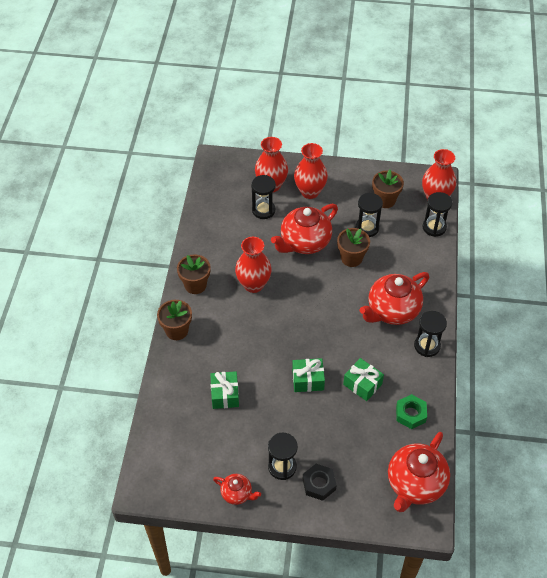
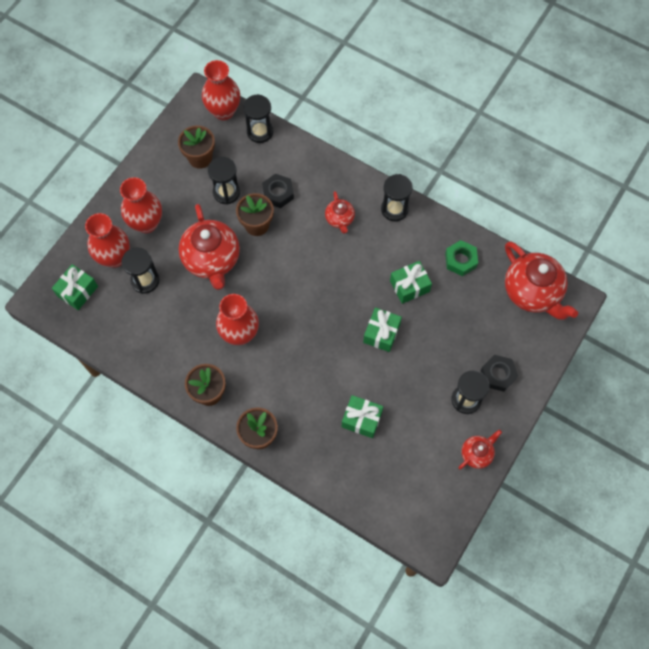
camera: 65 degrees left, 15 degrees up
red teapot [360,272,429,325] -> red teapot [325,191,355,234], size x0.51
none -> green gift [52,264,98,310]
none -> black nut [262,174,294,208]

